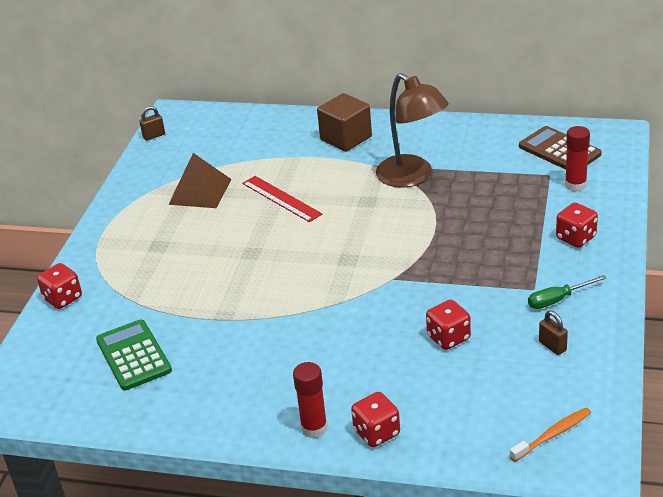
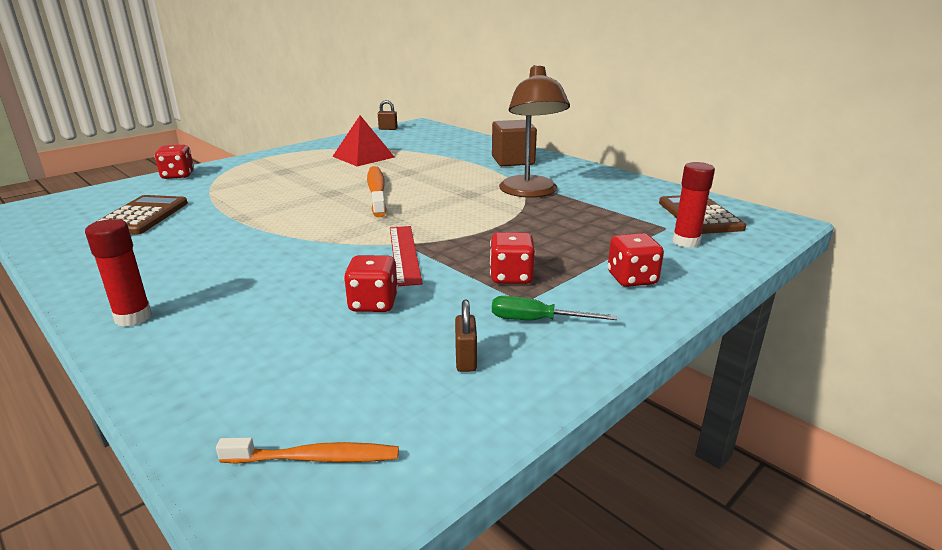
camera: 30 degrees right, 10 degrees down
green calculator [96,319,172,390] -> brown calculator [92,195,188,235]
brown pyramid [168,153,232,208] -> red pyramid [332,115,395,166]
red ruler [242,176,322,222] -> red ruler moved to [390,226,423,286]
red dice [351,392,400,447] -> red dice moved to [490,232,536,284]
none -> orange toothbrush [367,166,387,217]

